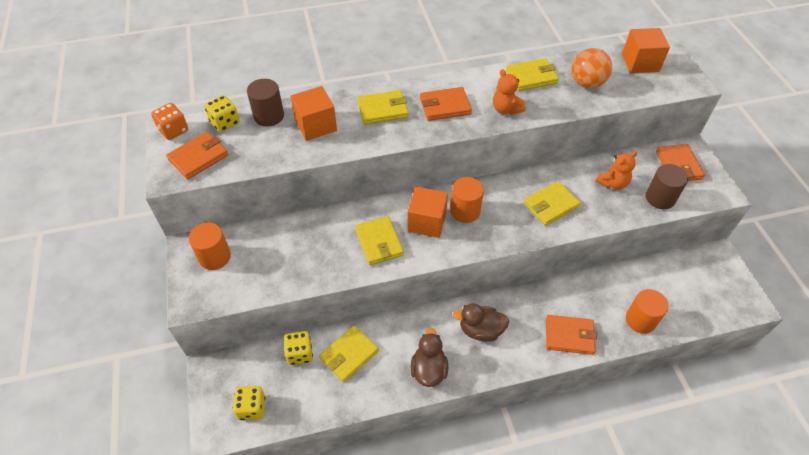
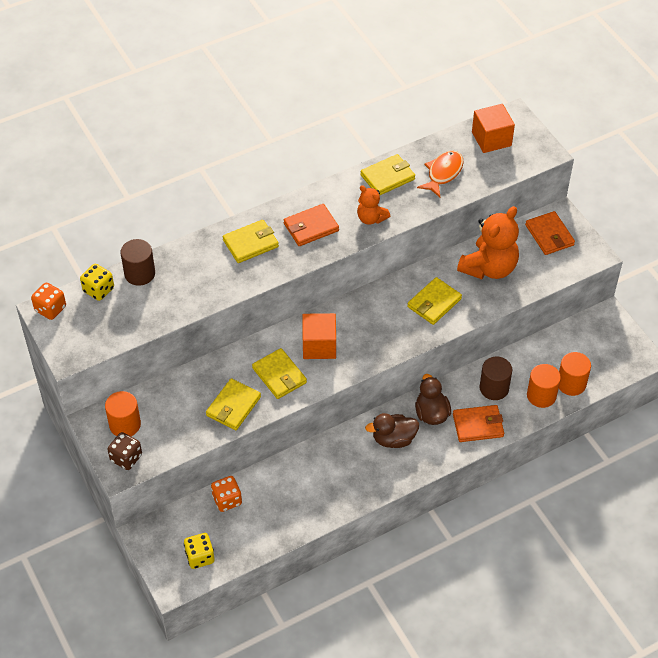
camera: 15 degrees left, 0 degrees up
orange wallet [166,132,229,179] -> none
yellow dice [283,331,313,365] -> orange dice [211,476,242,512]
orange cube [291,86,337,141] -> none
yellow wallet [319,325,379,382] -> yellow wallet moved to [206,378,261,430]
brown duck [411,328,448,387] -> brown duck moved to [415,374,451,425]
orange cylinder [450,177,484,223] -> orange cylinder moved to [559,352,591,396]
orange ball [571,48,612,88] -> orange fish [417,151,464,197]
orange teddy bear [596,151,637,190] -> orange teddy bear [457,206,519,279], size x1.85
brown cylinder [646,164,688,209] -> brown cylinder moved to [479,357,512,400]
none -> brown dice [107,432,142,470]

